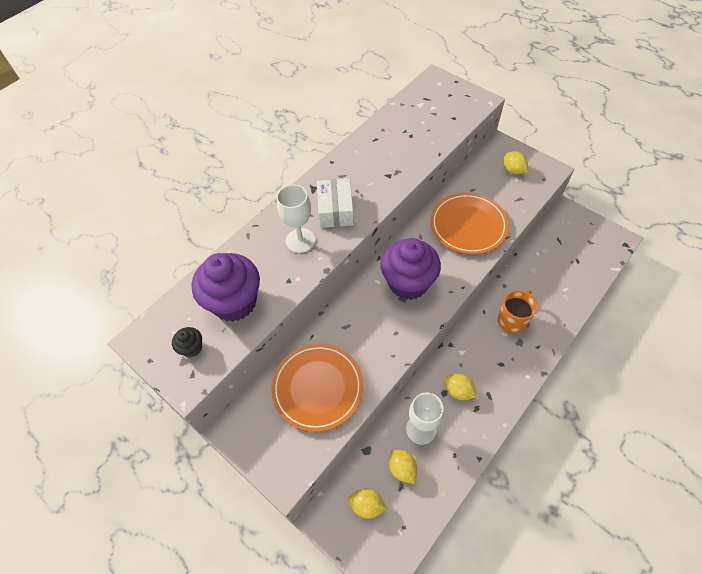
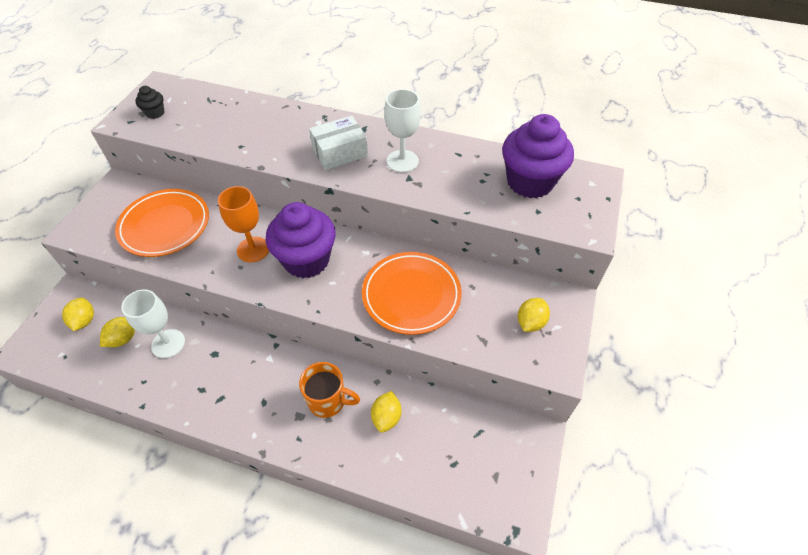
camera: 65 degrees right, 5 degrees down
purple cupcake [192,253,260,322] -> purple cupcake moved to [502,114,574,198]
white goblet [277,184,315,253] -> white goblet moved to [384,89,421,173]
yellow lemon [444,374,476,400] -> yellow lemon moved to [371,391,401,432]
none -> orange goblet [218,186,269,262]

